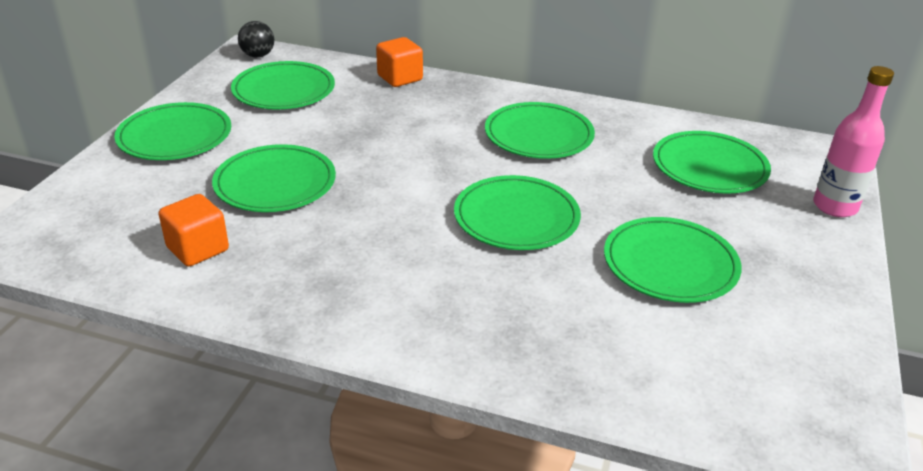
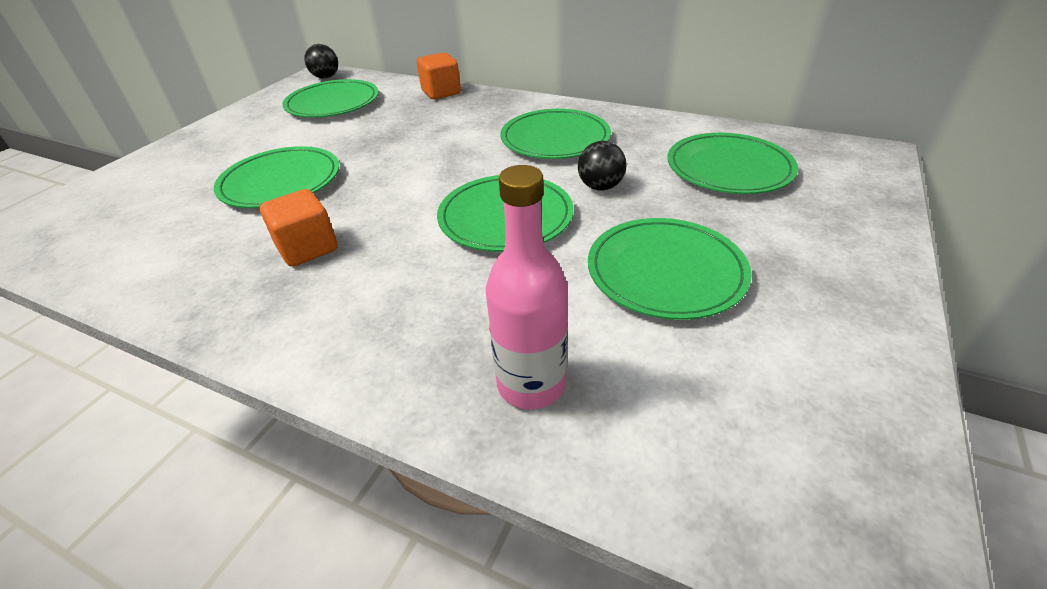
camera: 10 degrees right, 5 degrees up
green plate [114,102,231,160] -> none
orange cube [159,194,229,266] -> orange cube moved to [260,189,337,267]
pink bottle [813,66,894,217] -> pink bottle moved to [486,165,568,410]
none -> black ball [578,141,627,190]

